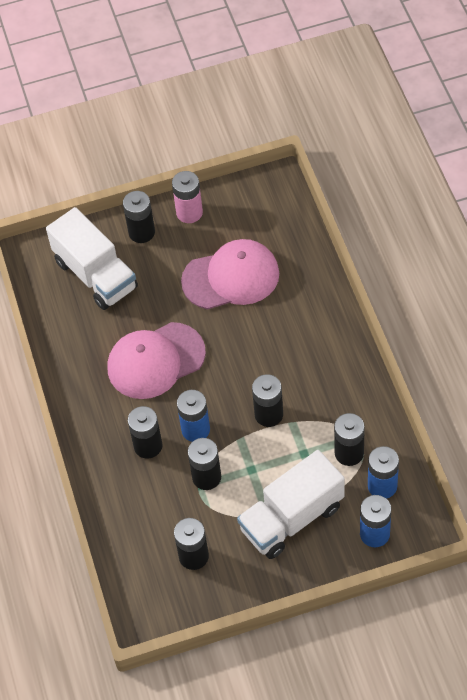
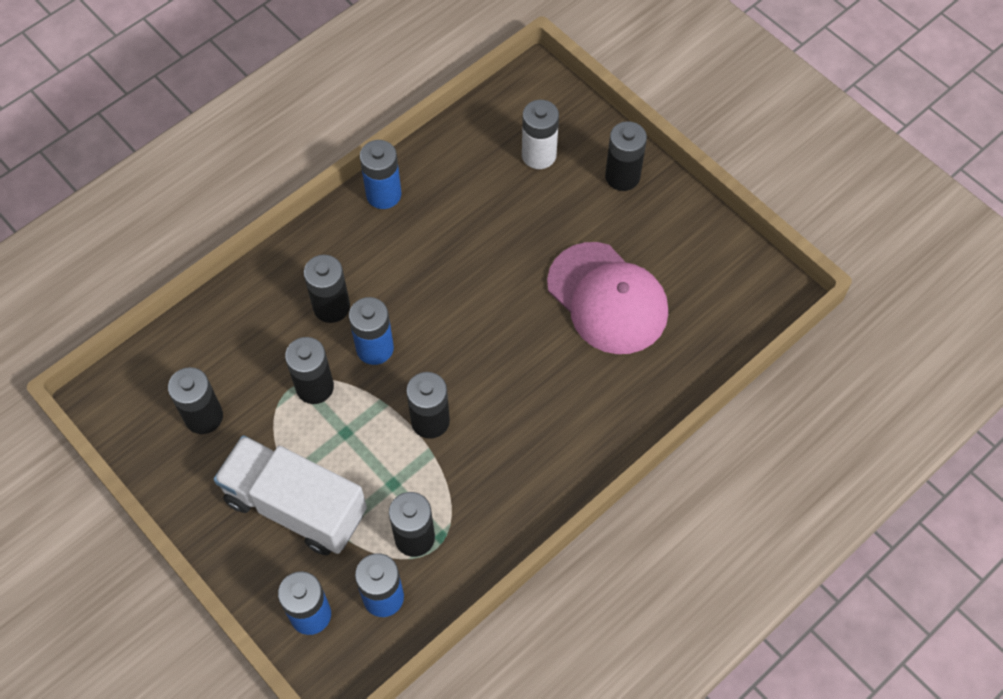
camera: 60 degrees right, 5 degrees up
white truck [46,207,138,310] -> white battery [522,100,559,169]
pink cap [107,322,206,399] -> none
pink battery [172,171,203,223] -> none
none -> blue battery [360,140,402,209]

